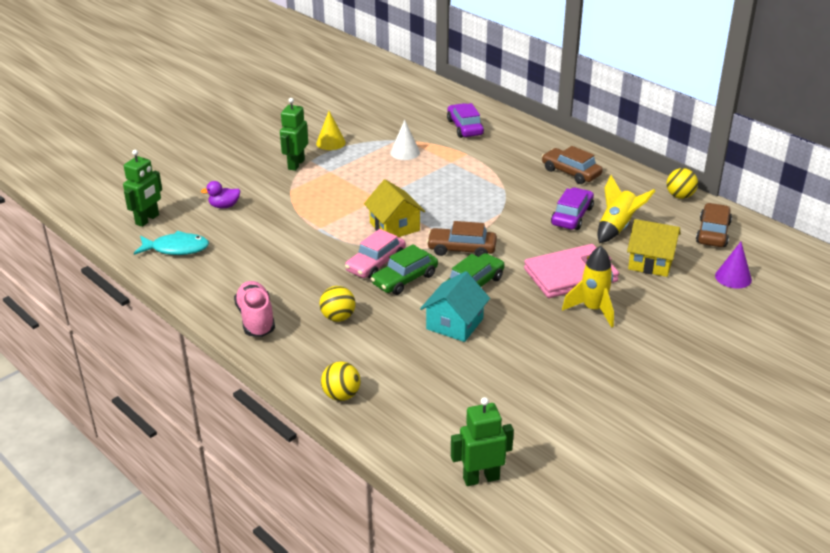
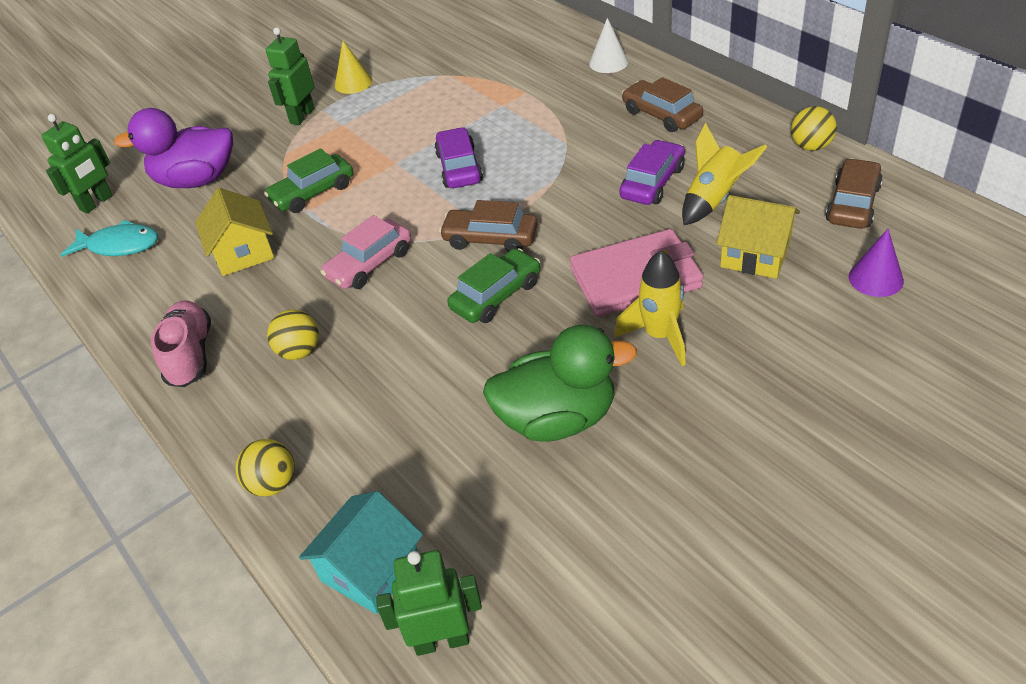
camera: 10 degrees right, 10 degrees up
purple duck [201,181,240,209] -> purple duck [114,108,233,188], size x2.19
yellow house [364,179,425,237] -> yellow house moved to [195,188,274,276]
green car [371,244,438,295] -> green car moved to [264,148,353,213]
white cone [390,120,420,160] -> white cone moved to [589,18,628,73]
turquoise house [420,271,490,342] -> turquoise house moved to [299,491,423,614]
purple car [447,103,484,138] -> purple car moved to [434,127,483,188]
none -> green duck [483,325,637,442]

